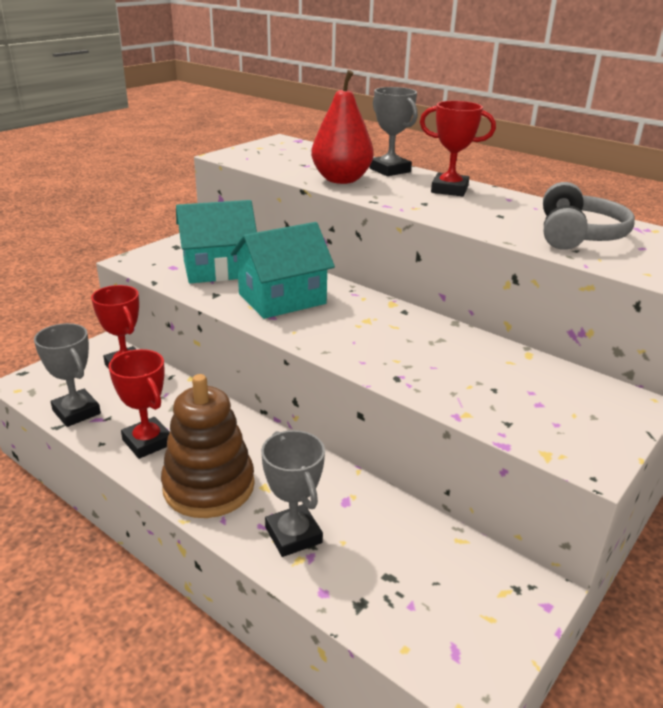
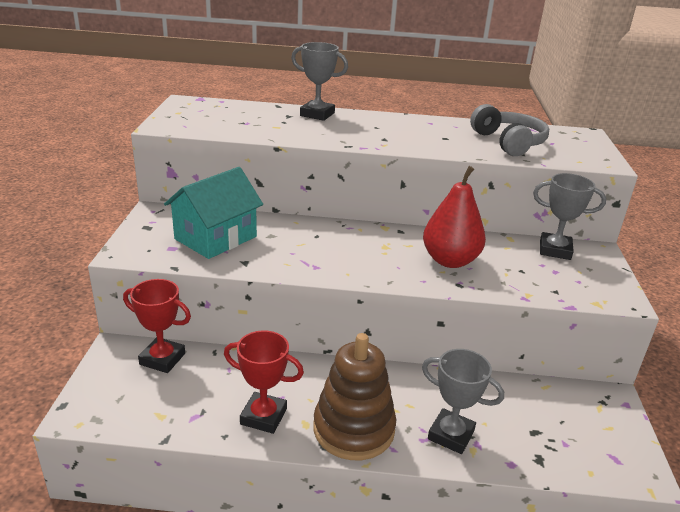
camera: 35 degrees left, 0 degrees up
grey trophy [34,323,101,427] -> grey trophy moved to [533,173,606,260]
turquoise house [230,222,335,319] -> none
red pear [311,70,374,184] -> red pear moved to [423,166,486,268]
red trophy [420,101,496,196] -> none

